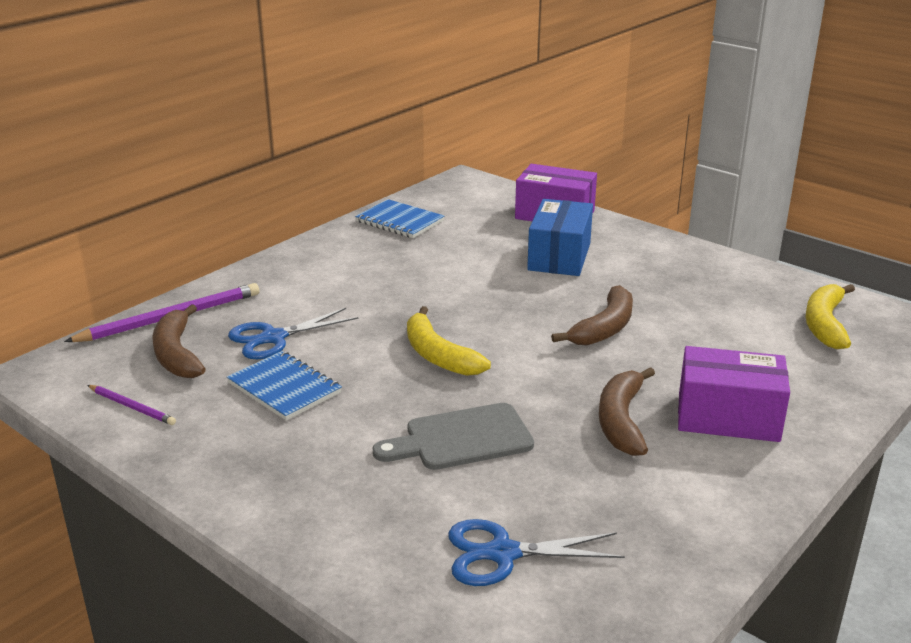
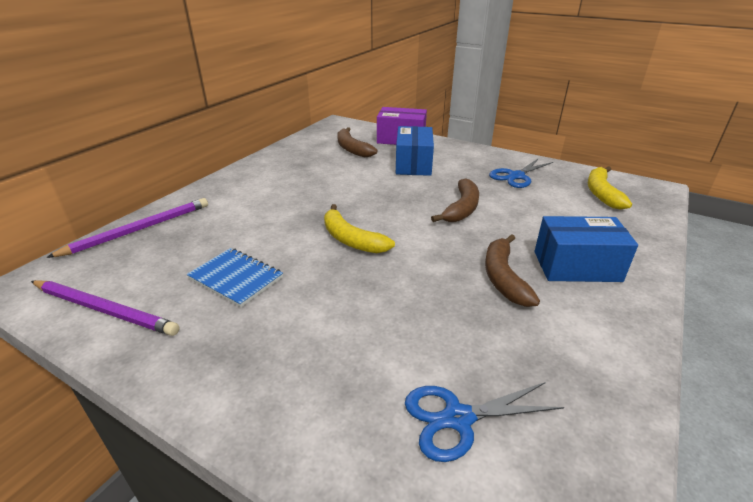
camera: 10 degrees left, 5 degrees up
purple pencil [87,385,176,425] -> purple pencil [31,280,180,336], size x1.86
brown banana [152,304,206,378] -> brown banana moved to [337,127,377,157]
blue scissors [228,308,359,359] -> blue scissors moved to [489,158,553,188]
blue notebook [355,199,444,238] -> none
grey cutting board [373,403,534,470] -> none
purple box [678,346,790,442] -> blue box [535,216,638,282]

